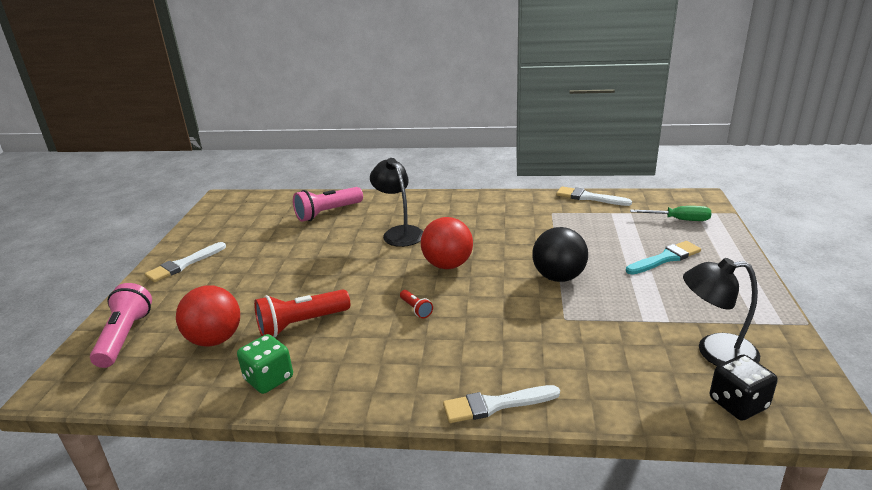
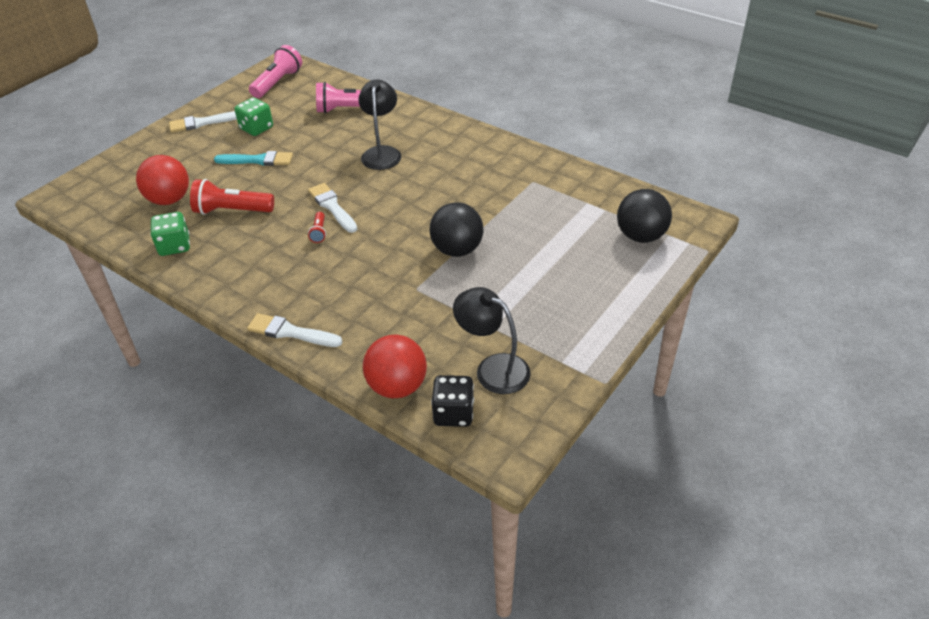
camera: 30 degrees right, 15 degrees up
pink flashlight [90,283,152,368] -> pink flashlight moved to [249,45,302,98]
red ball [421,217,473,269] -> red ball moved to [363,335,427,399]
white brush [556,186,632,206] -> white brush moved to [308,183,357,233]
turquoise brush [626,241,701,275] -> turquoise brush moved to [214,151,293,166]
green screwdriver [630,206,711,221] -> black ball [617,189,672,243]
none -> green dice [235,97,273,136]

